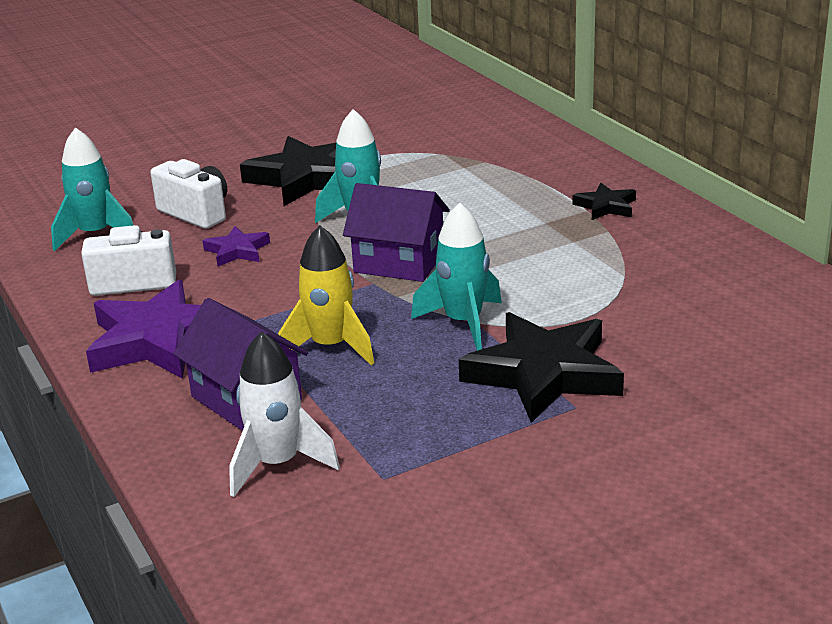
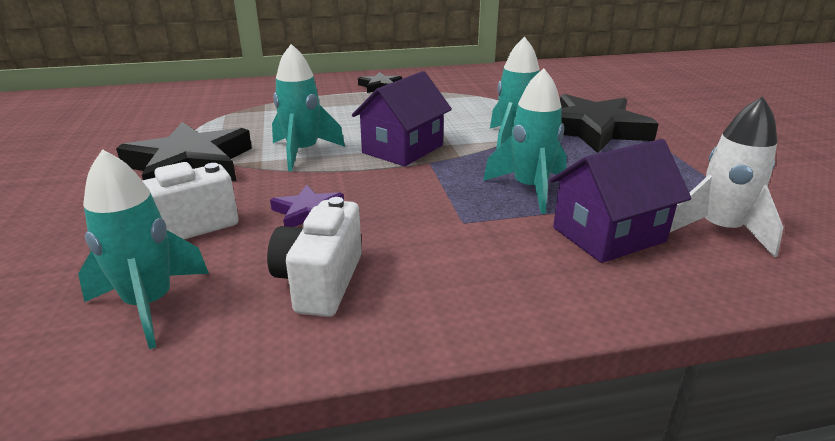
camera: 75 degrees left, 0 degrees up
purple star [86,280,236,379] -> none
yellow rocket [278,225,374,365] -> turquoise rocket [483,68,567,214]

